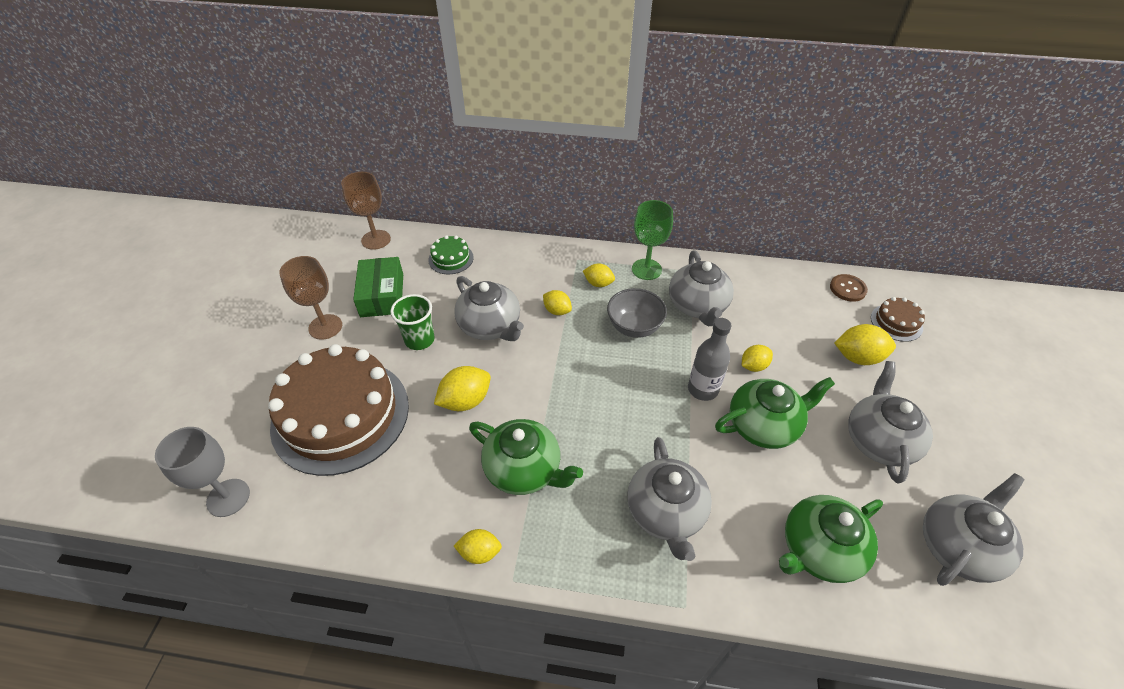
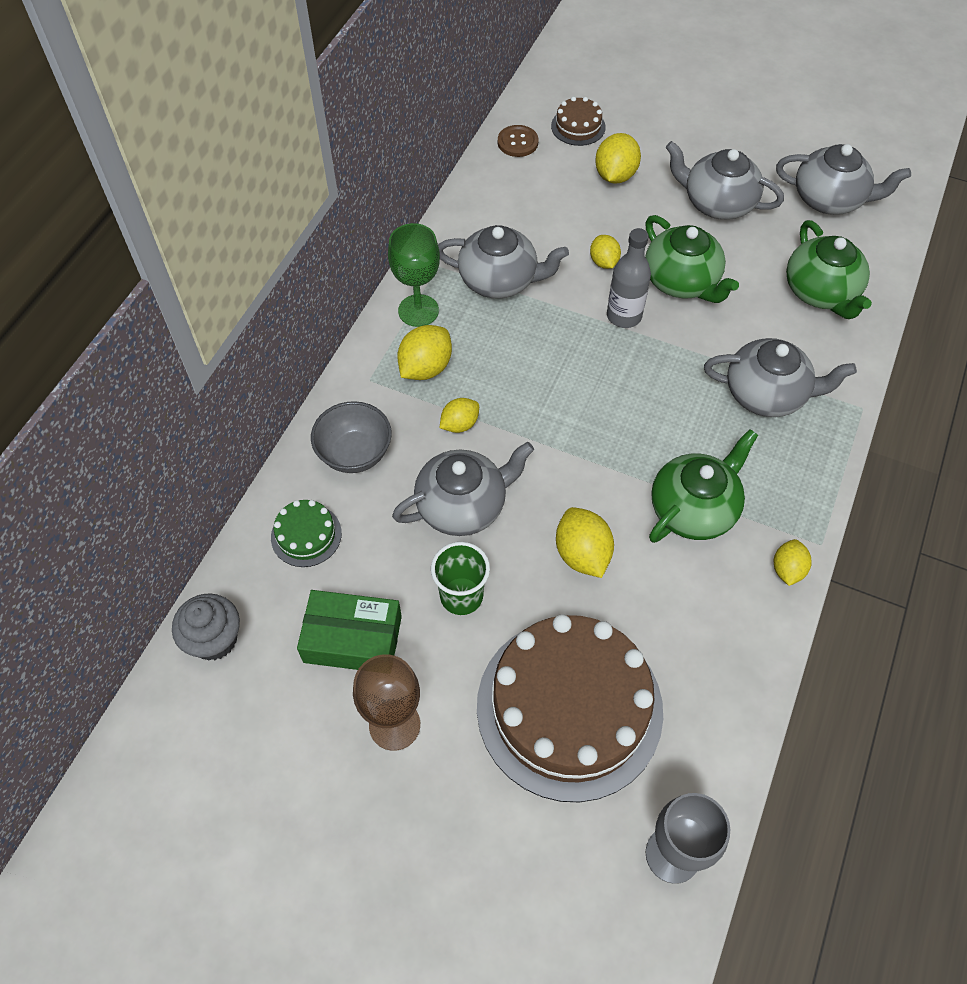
camera: 75 degrees left, 10 degrees up
brown goblet [341,172,391,250] -> grey cupcake [172,593,240,660]
yellow lemon [583,264,615,287] -> yellow lemon [397,325,452,380], size x1.56
grey bowl [607,288,667,338] -> grey bowl moved to [311,401,392,473]
green teapot [715,377,835,449] -> green teapot turned 150 degrees clockwise [645,215,739,303]
grey teapot [923,473,1025,586] -> grey teapot turned 135 degrees clockwise [776,144,911,215]

